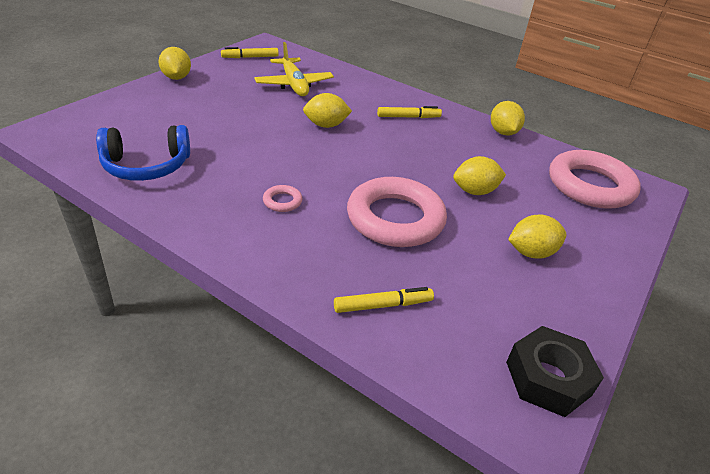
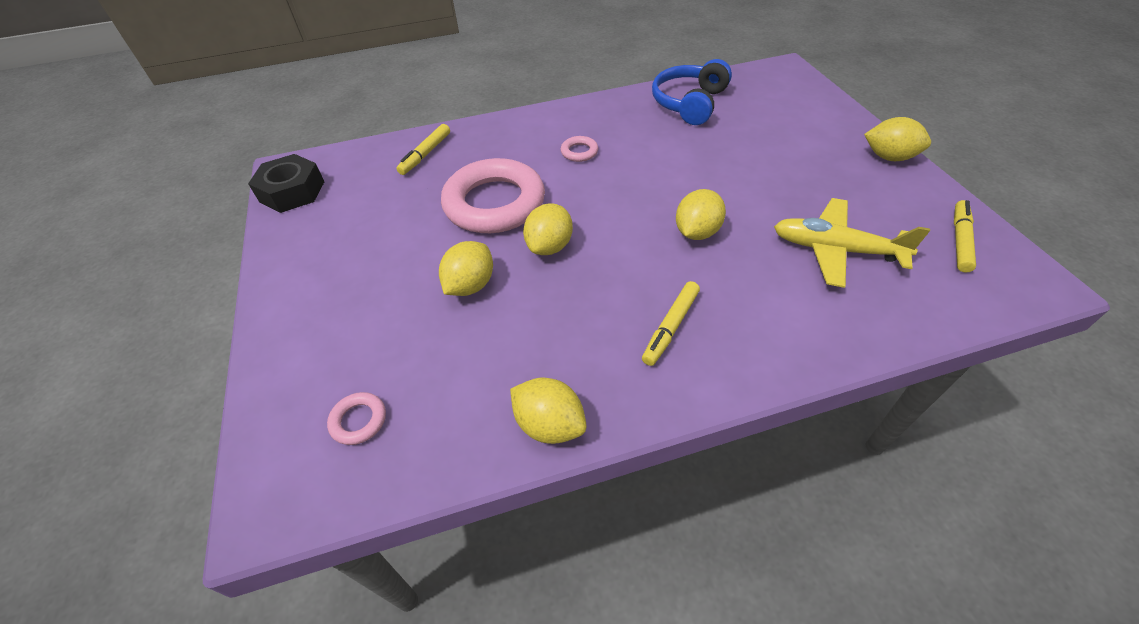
camera: 135 degrees right, 10 degrees up
yellow lemon [508,215,566,259] -> yellow lemon moved to [523,203,573,255]
pink ring [549,150,641,209] -> pink ring [327,392,386,445], size x0.40

